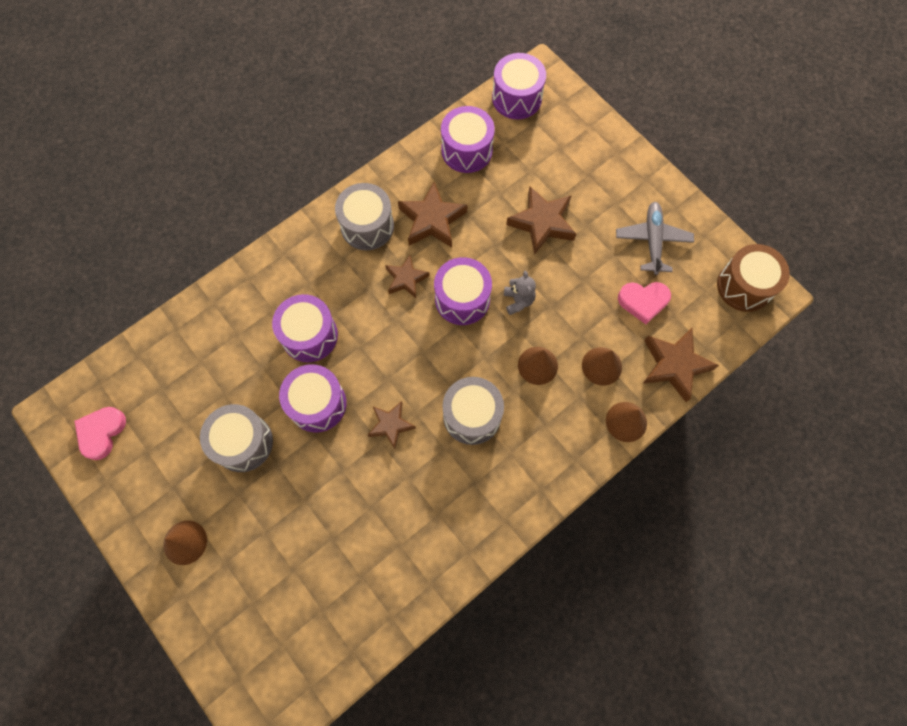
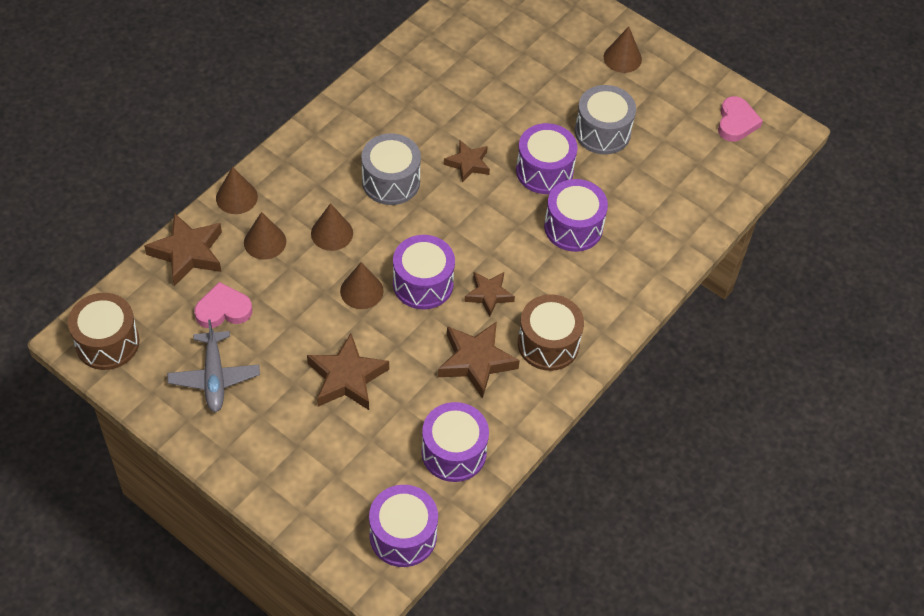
camera: 165 degrees right, 15 degrees down
grey drum [335,183,394,250] -> brown drum [518,294,584,371]
grey teddy bear [504,271,536,315] -> brown cone [340,262,384,309]

